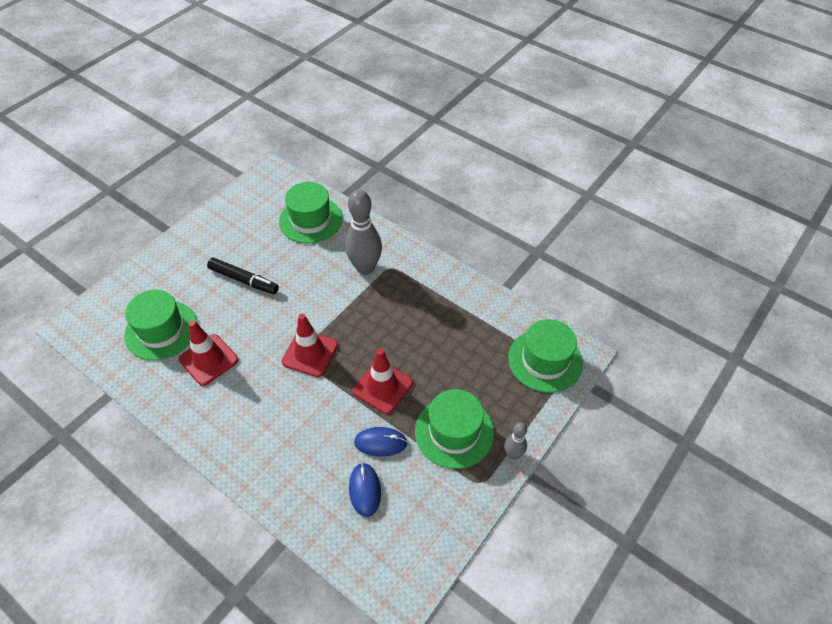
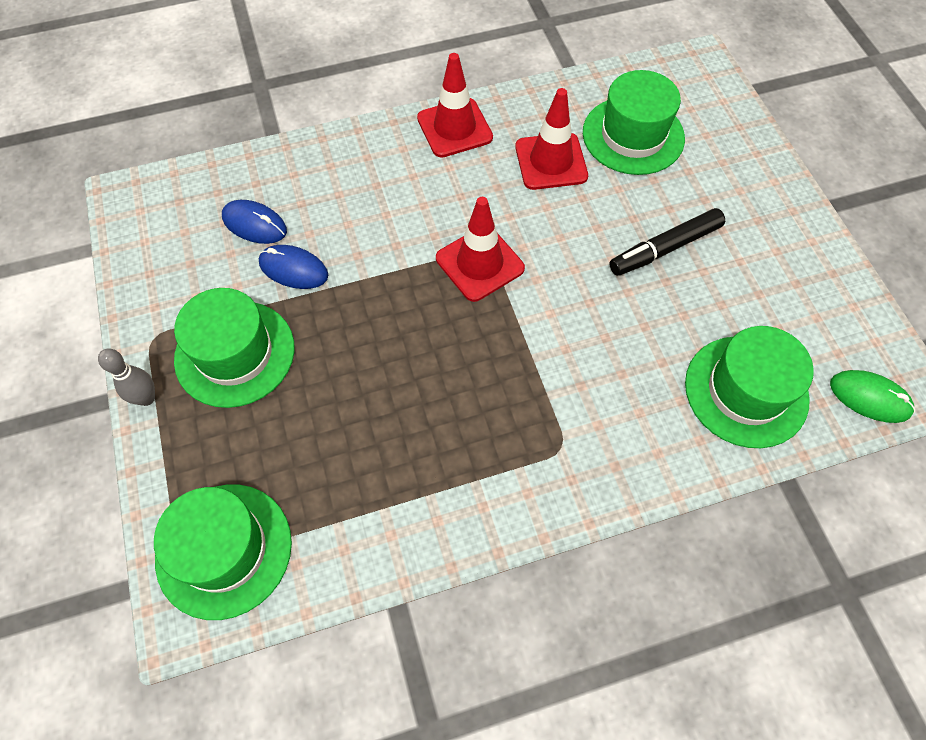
camera: 125 degrees right, 10 degrees up
grey bowling pin [345,190,382,275] -> none
red traffic cone [353,349,413,414] -> red traffic cone moved to [417,53,493,158]
blue mouse [354,427,408,457] -> blue mouse turned 75 degrees clockwise [259,245,328,289]
none -> green mouse [830,370,915,423]

